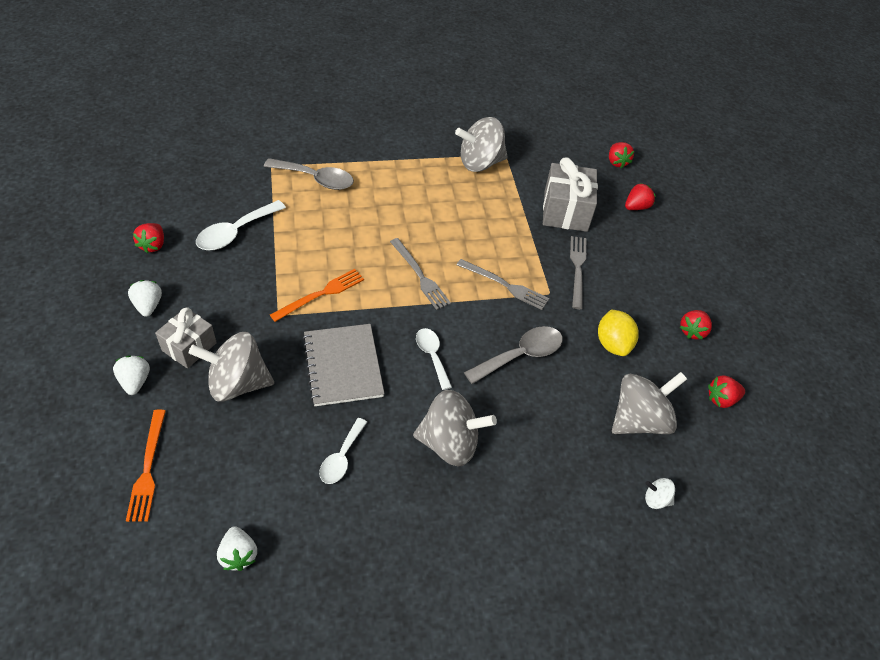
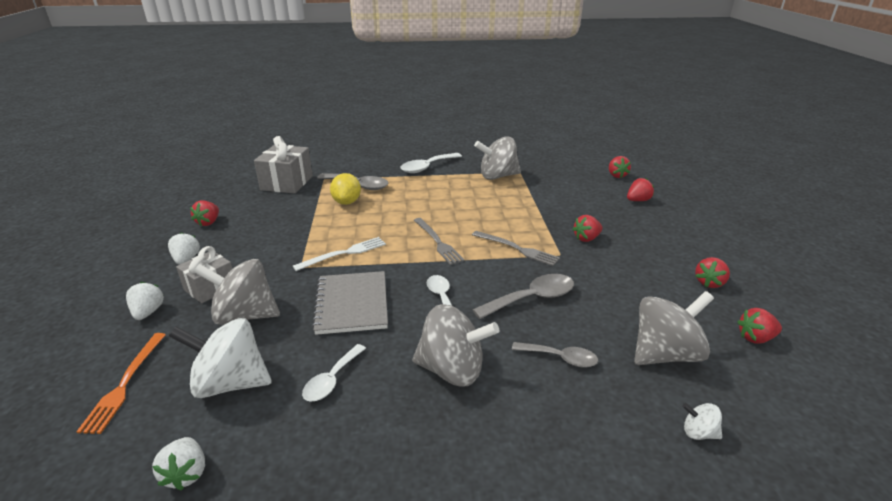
camera: 10 degrees right, 20 degrees down
white spoon [196,200,286,250] -> white spoon moved to [401,153,462,173]
orange fork [270,269,364,322] -> white fork [293,237,386,271]
grey gift [543,157,598,232] -> grey gift moved to [254,136,313,194]
grey fork [570,236,586,309] -> red strawberry [572,215,603,242]
yellow lemon [598,310,639,356] -> yellow lemon moved to [330,173,361,205]
none -> white spinning top [169,318,272,398]
none -> grey spoon [512,342,598,368]

